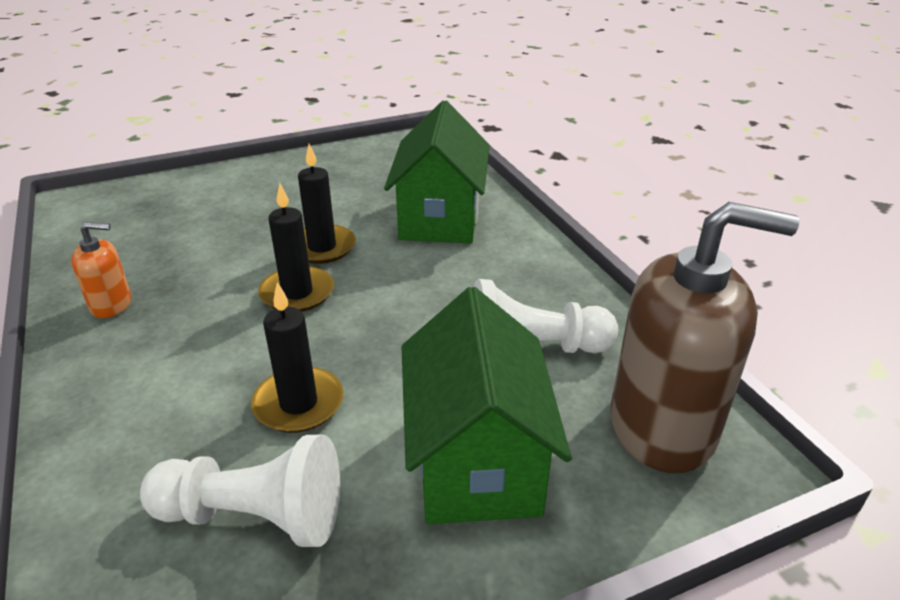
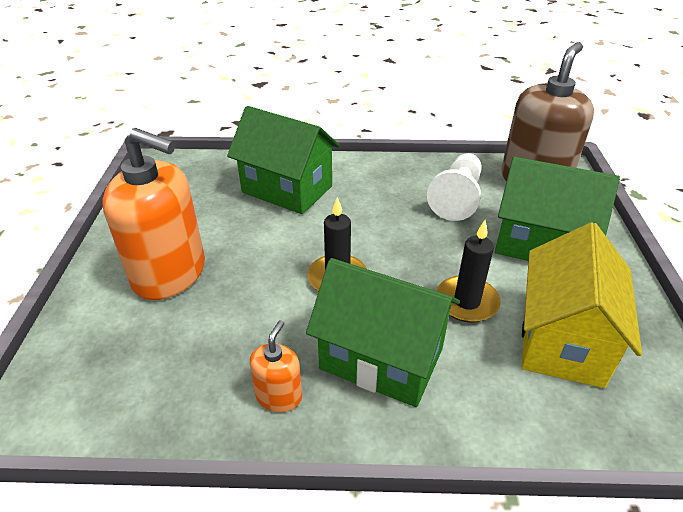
camera: 65 degrees left, 5 degrees up
white pawn [140,435,340,547] -> yellow house [522,222,642,388]
black candle [298,144,356,264] -> none
none -> orange soap dispenser [102,128,205,300]
none -> green house [306,258,460,407]

